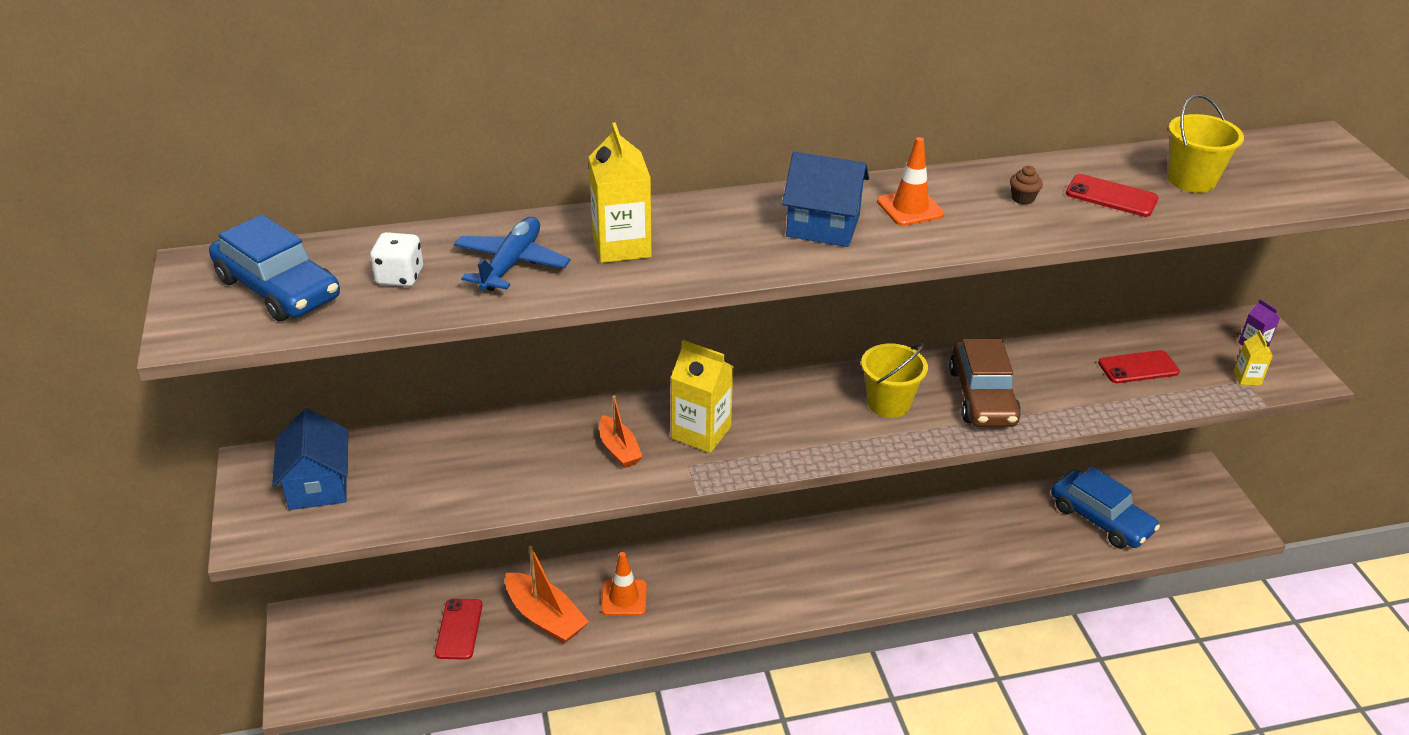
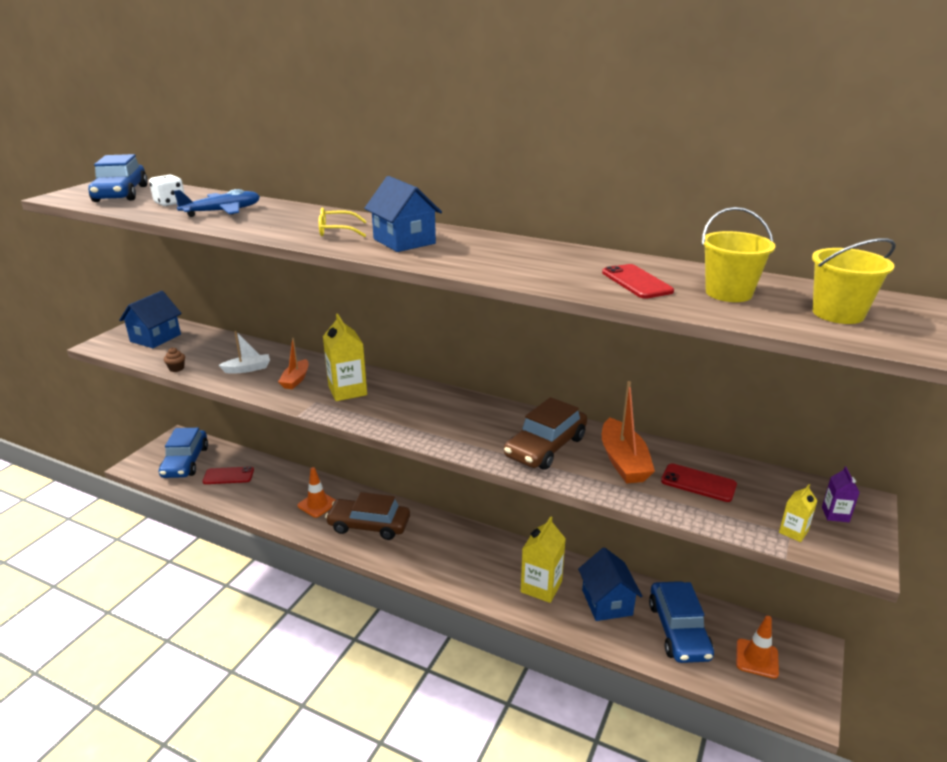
camera: 40 degrees right, 10 degrees down
red phone [435,599,482,660] -> red phone turned 45 degrees clockwise [203,466,254,484]
orange boat [505,546,589,644] -> orange boat moved to [602,381,655,483]
yellow carton [589,122,652,263] -> yellow carton moved to [521,516,566,603]
yellow bucket [861,343,928,418] -> yellow bucket moved to [812,238,896,324]
orange traffic cone [877,137,944,226] -> orange traffic cone moved to [736,616,779,679]
brown cupcake [1010,166,1043,205] -> brown cupcake moved to [164,348,185,372]
none -> blue car [159,428,208,478]
none -> white boat [219,331,270,374]
none -> yellow glasses [319,207,367,237]
none -> brown car [325,492,410,540]
none -> blue house [578,547,643,621]

